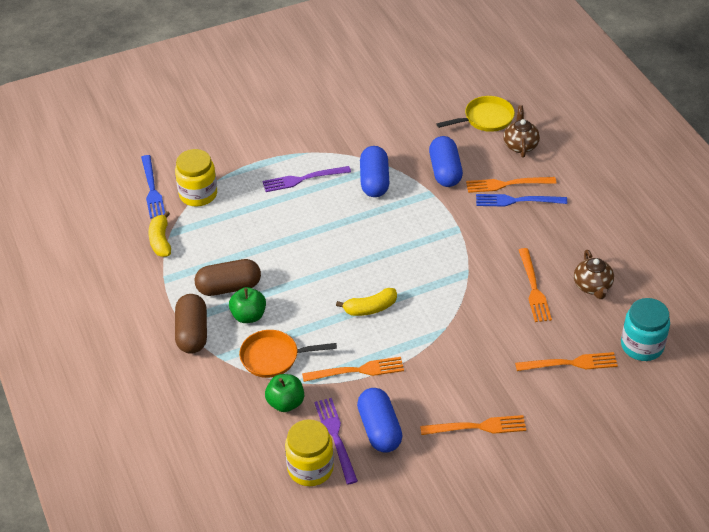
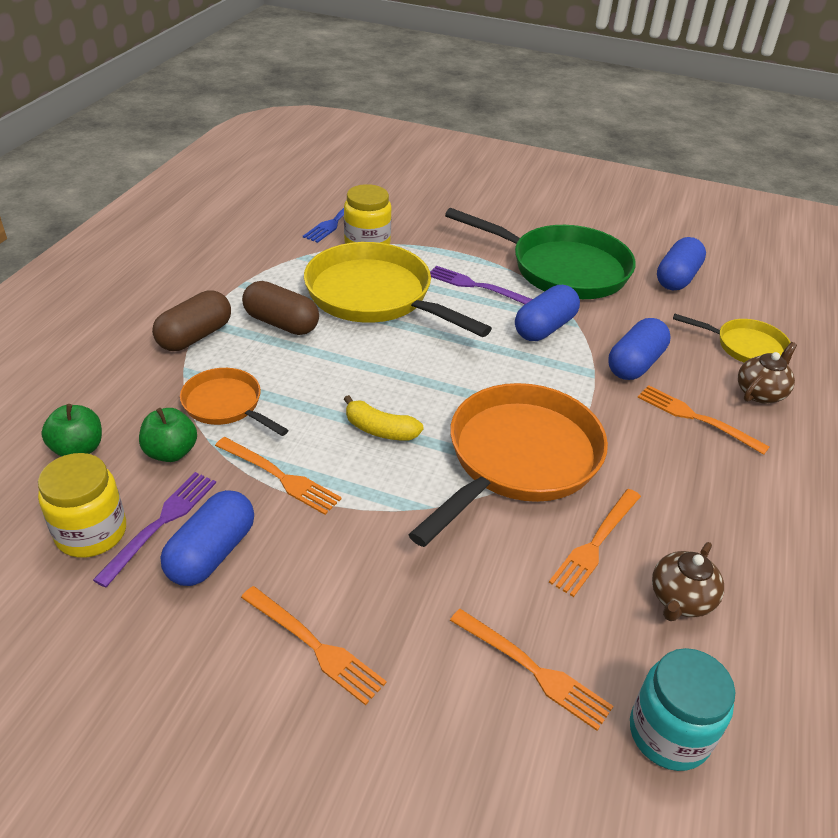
camera: 40 degrees right, 5 degrees down
yellow banana [148,211,171,257] -> none
green apple [229,287,266,323] -> green apple moved to [41,404,102,457]
blue fork [476,194,567,207] -> none
none -> yellow pan [304,242,492,337]
none -> orange pan [408,383,608,547]
none -> green pan [445,208,636,299]
none -> blue capsule [657,237,706,290]

